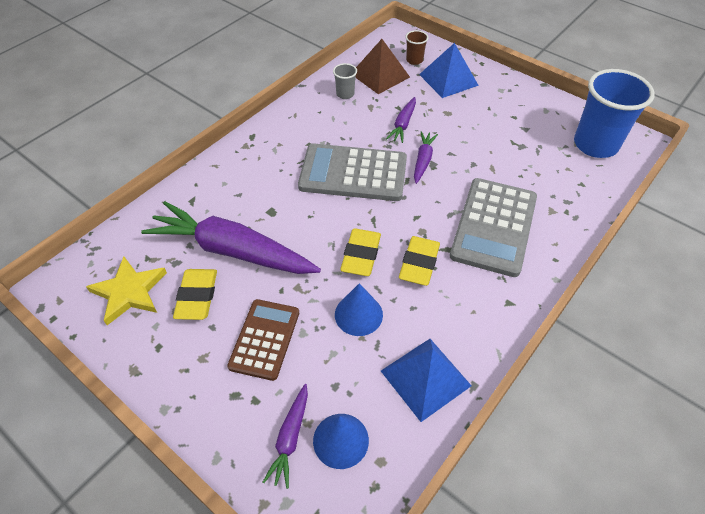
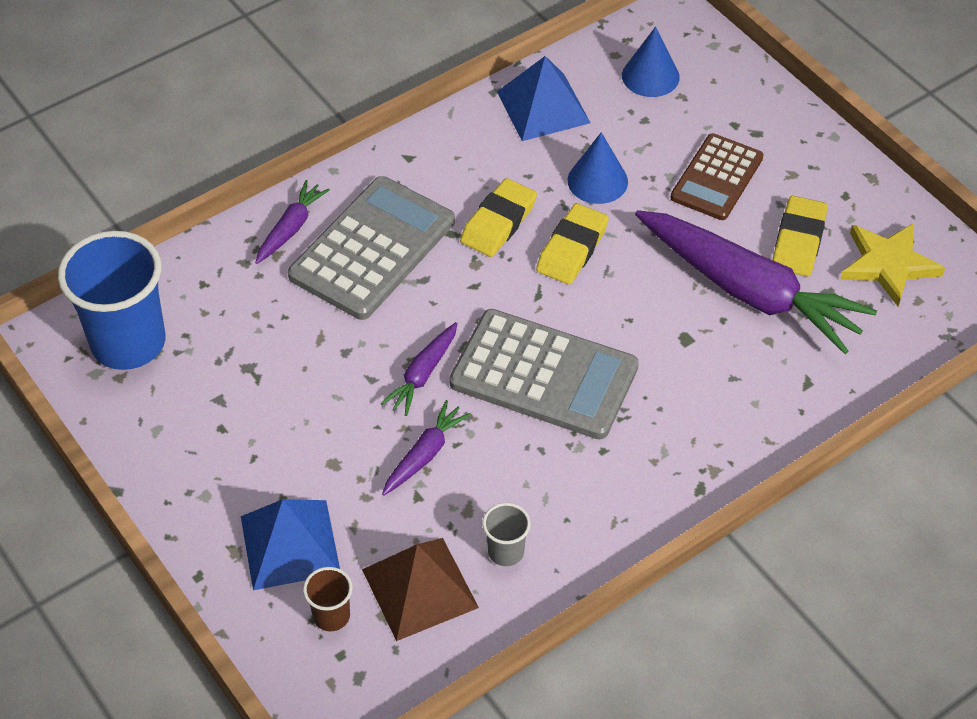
camera: 165 degrees left, 0 degrees up
purple carrot [263,384,308,489] -> purple carrot moved to [255,180,330,264]

